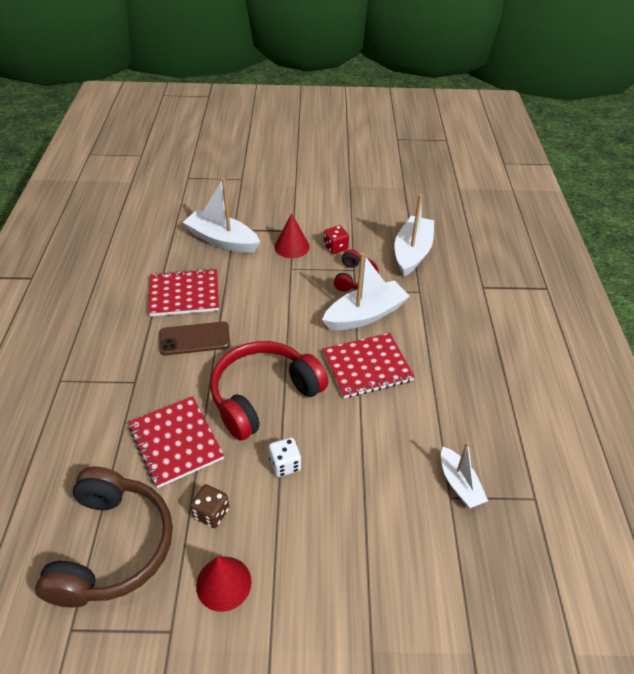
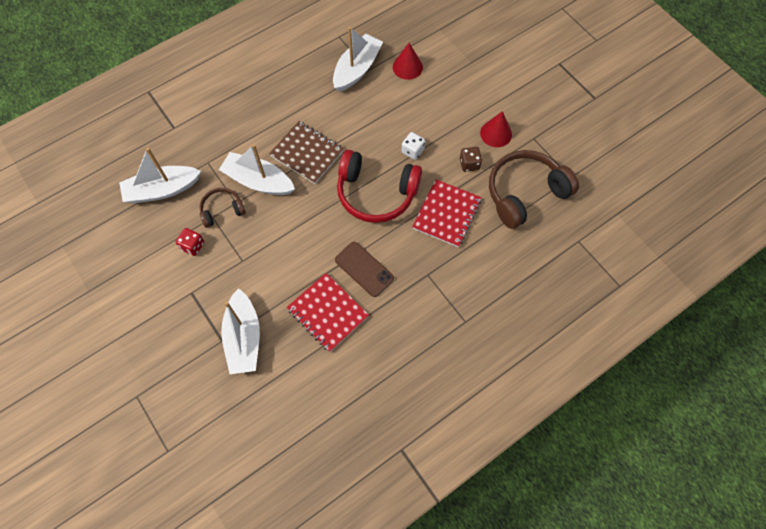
camera: 125 degrees left, 20 degrees up
red cone [274,213,310,258] -> red cone moved to [393,43,423,80]
red notebook [323,333,415,398] -> brown notebook [269,121,344,184]
red headphones [334,249,379,292] -> brown headphones [200,188,246,228]
white boat [441,442,488,508] -> white boat [333,27,383,92], size x1.66

